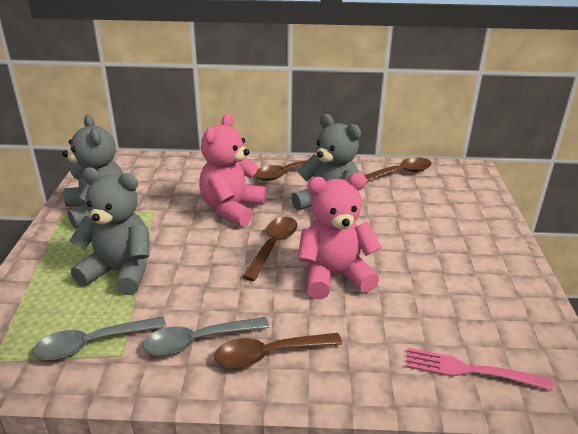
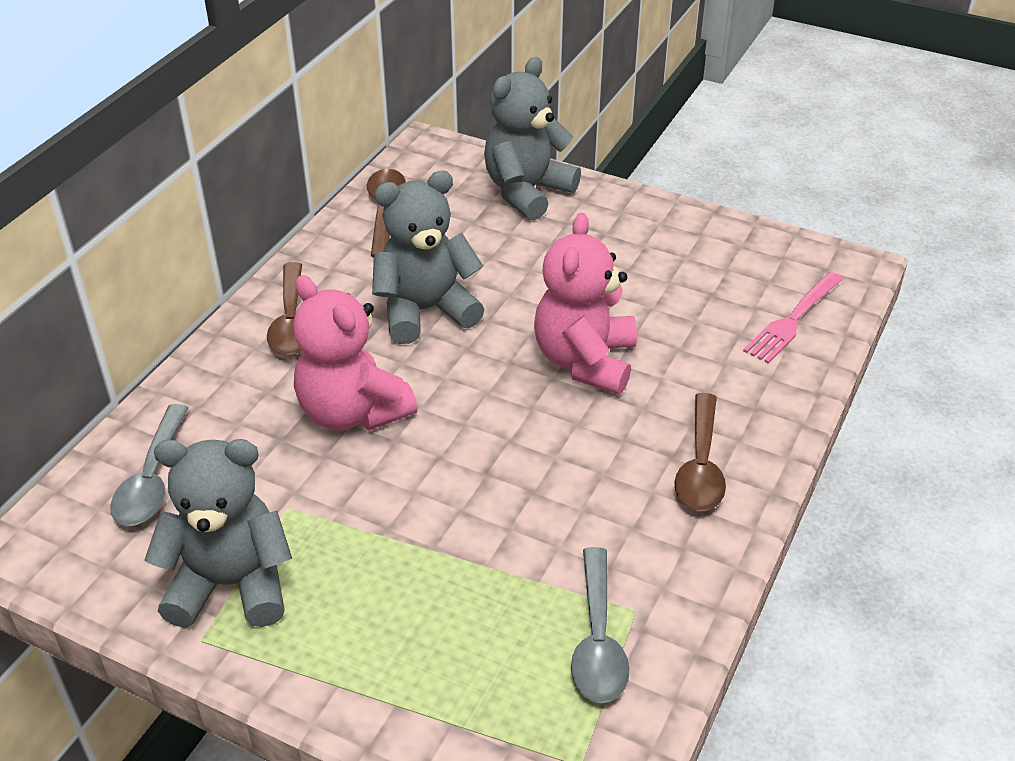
camera: 65 degrees left, 10 degrees up
grey teddy bear [69,167,150,295] -> grey teddy bear moved to [484,57,581,221]
grey spoon [143,317,270,356] -> grey spoon moved to [110,404,189,526]
brown spoon [242,217,297,281] -> none

